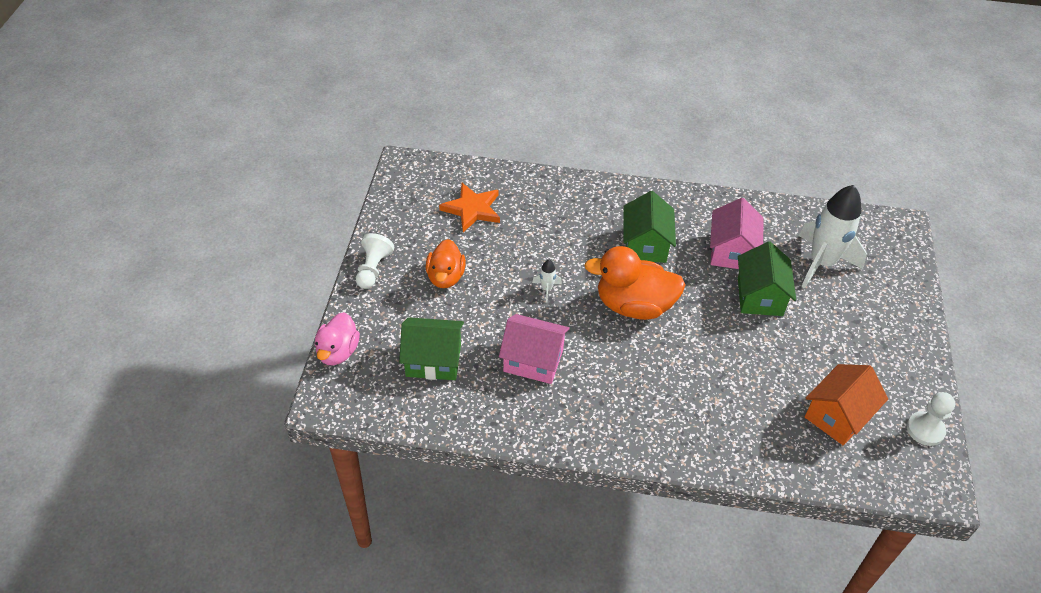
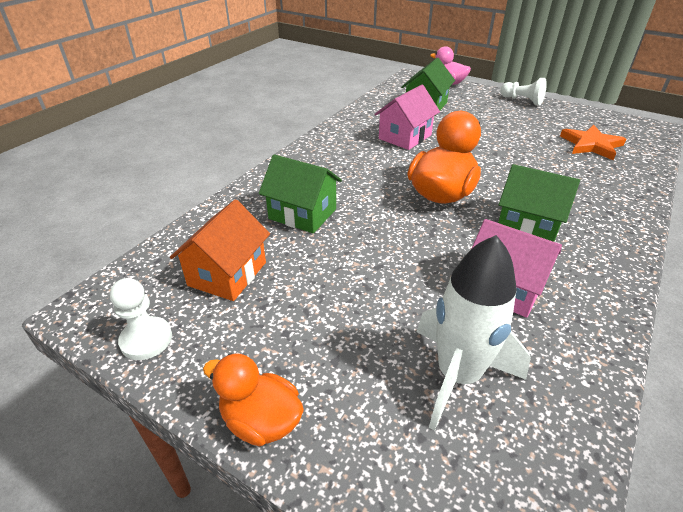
camera: 115 degrees right, 10 degrees down
orange duck [426,239,466,288] -> orange duck moved to [203,354,304,446]
white rocket [532,260,562,303] -> none
green house [738,241,796,316] -> green house moved to [259,154,342,234]
orange house [805,364,888,446] -> orange house turned 45 degrees clockwise [170,199,270,301]

